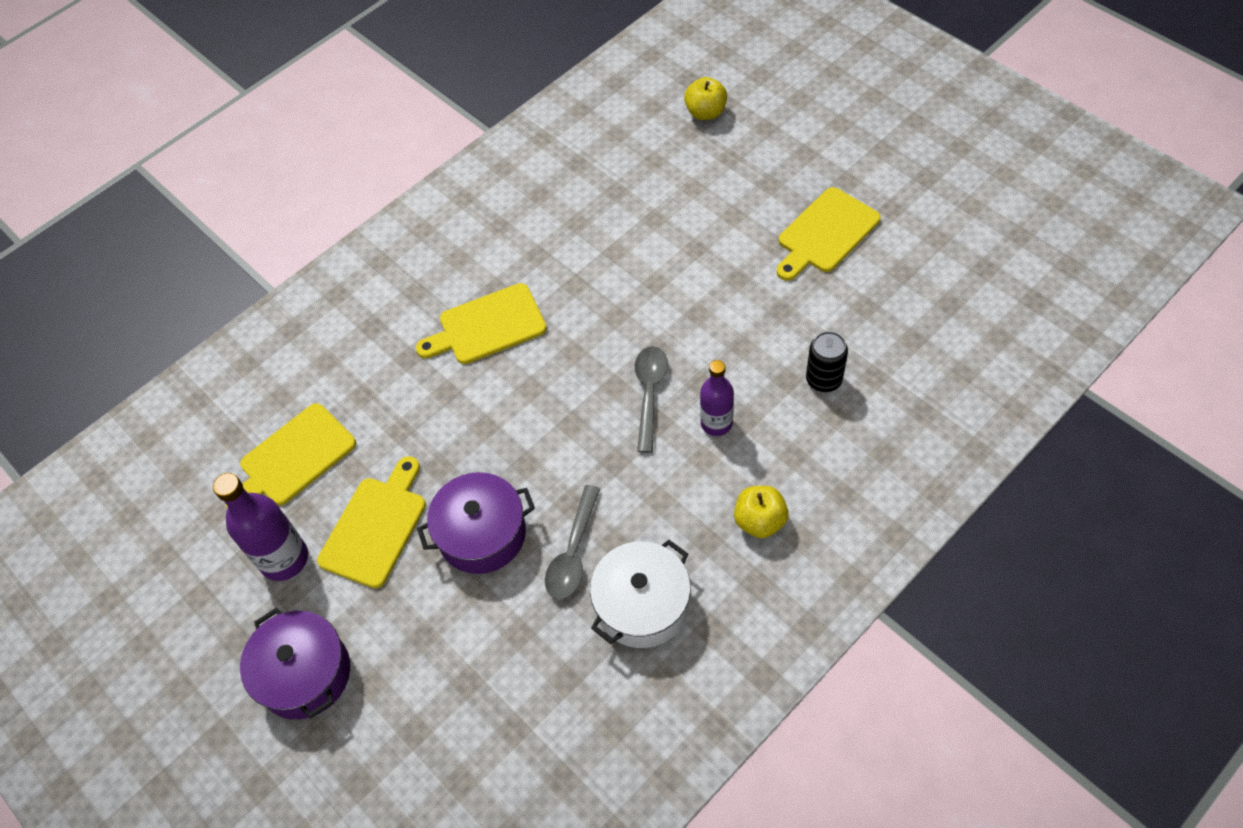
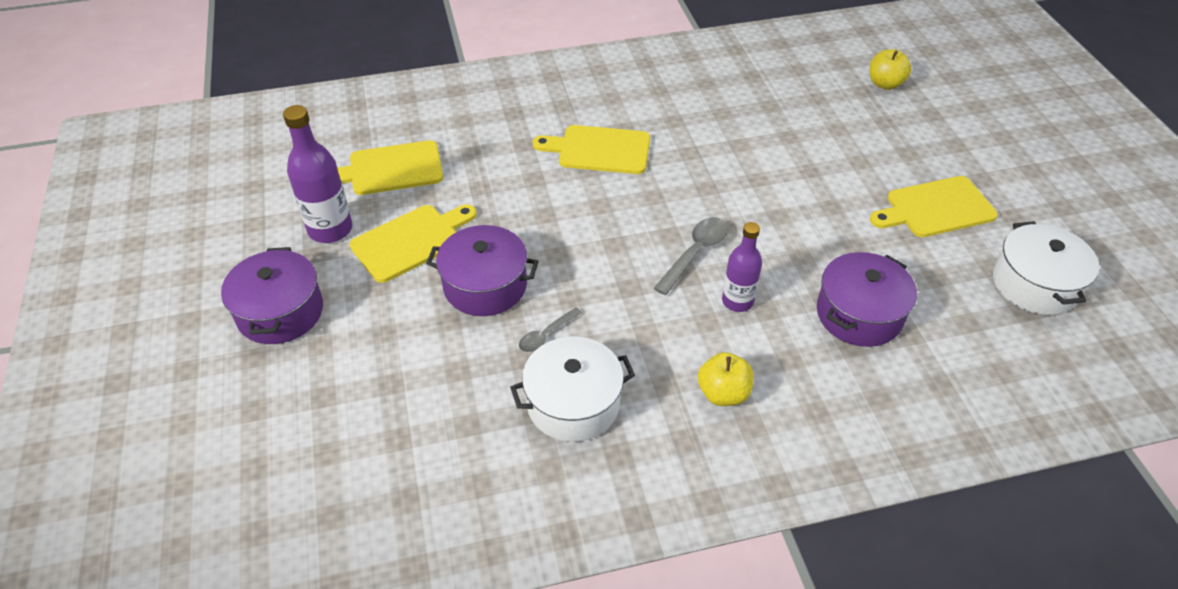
camera: 25 degrees right, 10 degrees down
grey spoon [545,485,600,599] -> grey spoon [519,307,582,352], size x0.63
black can [806,331,848,392] -> purple pot [817,252,917,347]
none -> white pot [993,221,1099,315]

